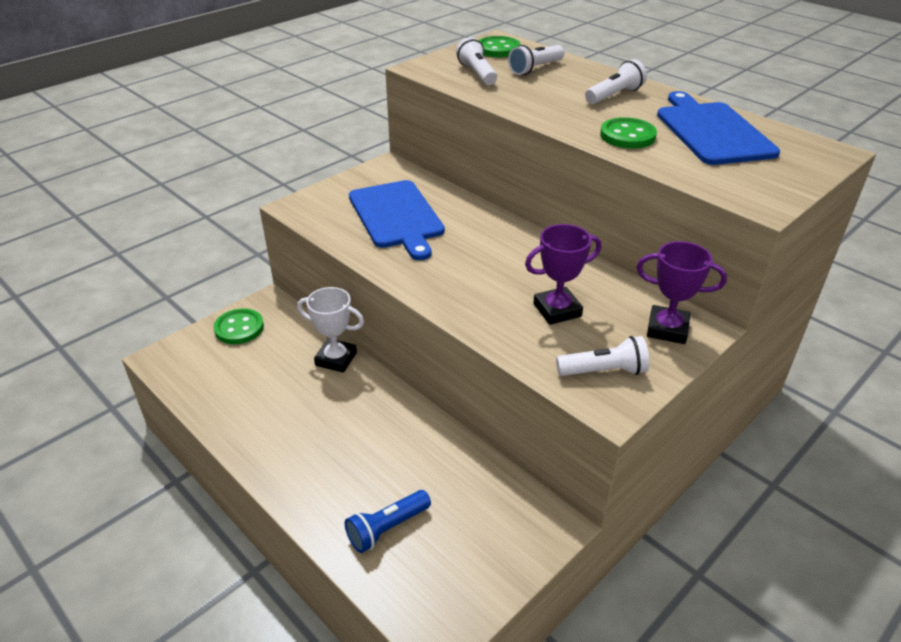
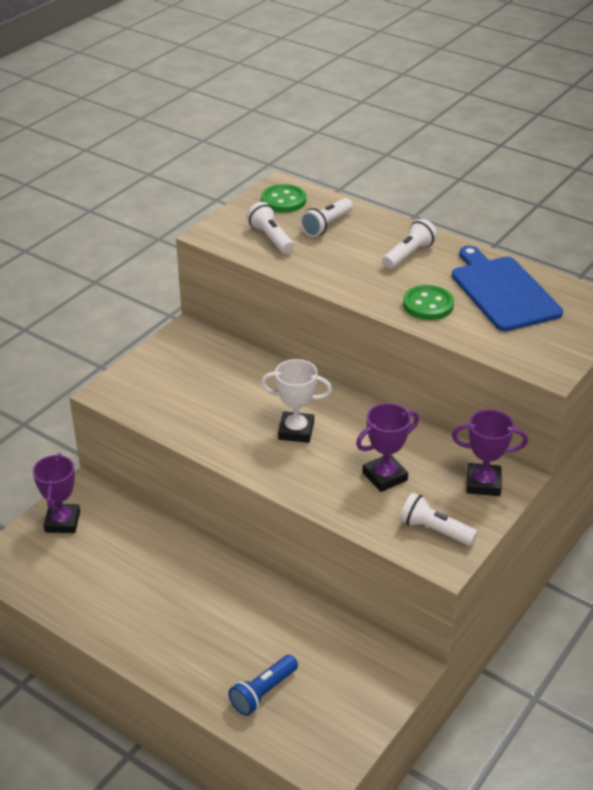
camera: 10 degrees left, 0 degrees up
green button [213,308,264,344] -> purple trophy [33,453,80,533]
white trophy [297,287,364,373] -> white trophy moved to [261,359,332,443]
blue cutting board [349,180,445,260] -> none
white flashlight [556,336,649,376] -> white flashlight turned 135 degrees counterclockwise [400,493,478,546]

